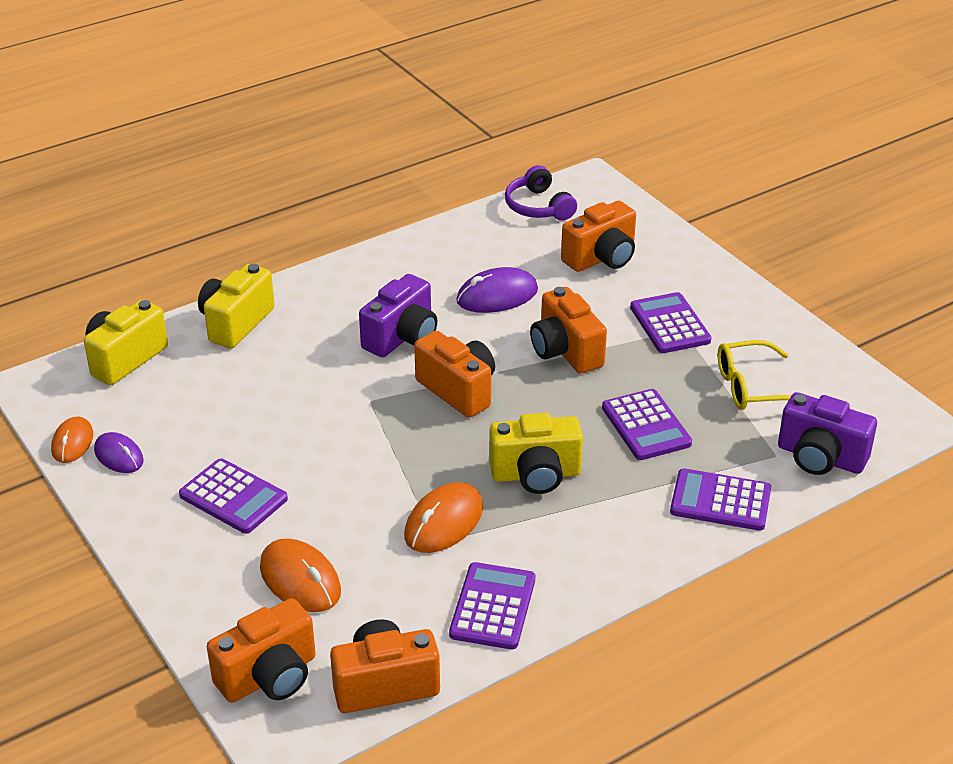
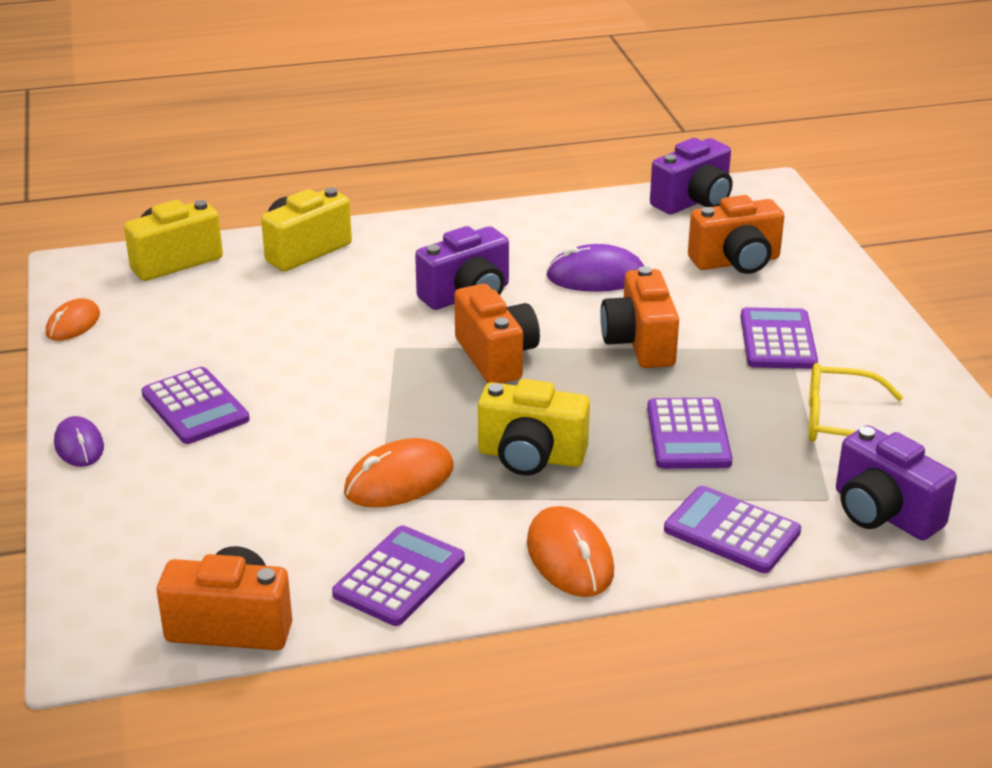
camera: 20 degrees right, 5 degrees down
purple mouse [94,432,144,473] -> purple mouse moved to [54,416,104,467]
orange camera [207,598,316,703] -> none
orange mouse [260,538,341,612] -> orange mouse moved to [527,506,614,597]
purple headphones [505,165,577,221] -> purple camera [650,138,732,214]

